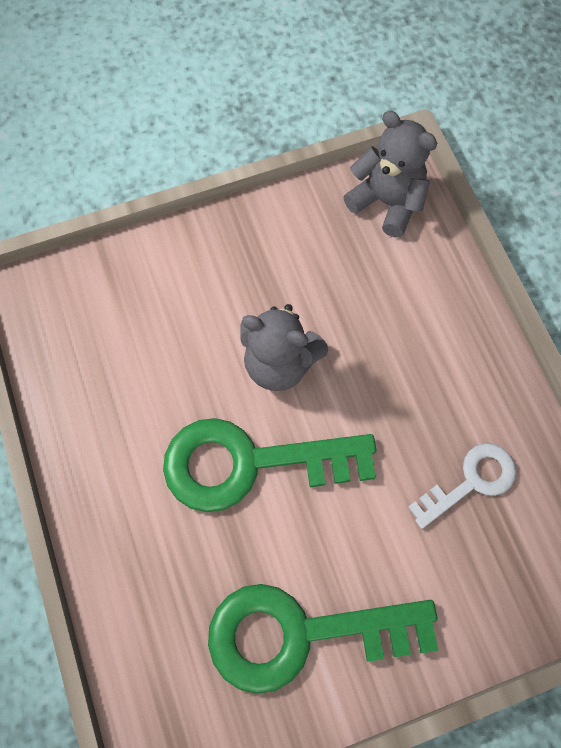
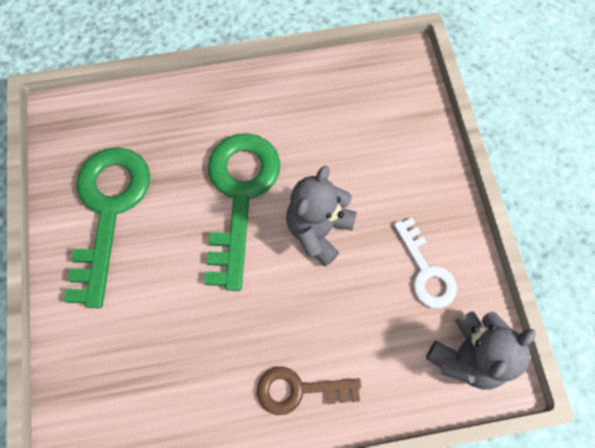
camera: 100 degrees right, 0 degrees up
white key [408,443,516,529] -> white key moved to [394,218,457,308]
none -> brown key [257,367,361,415]

